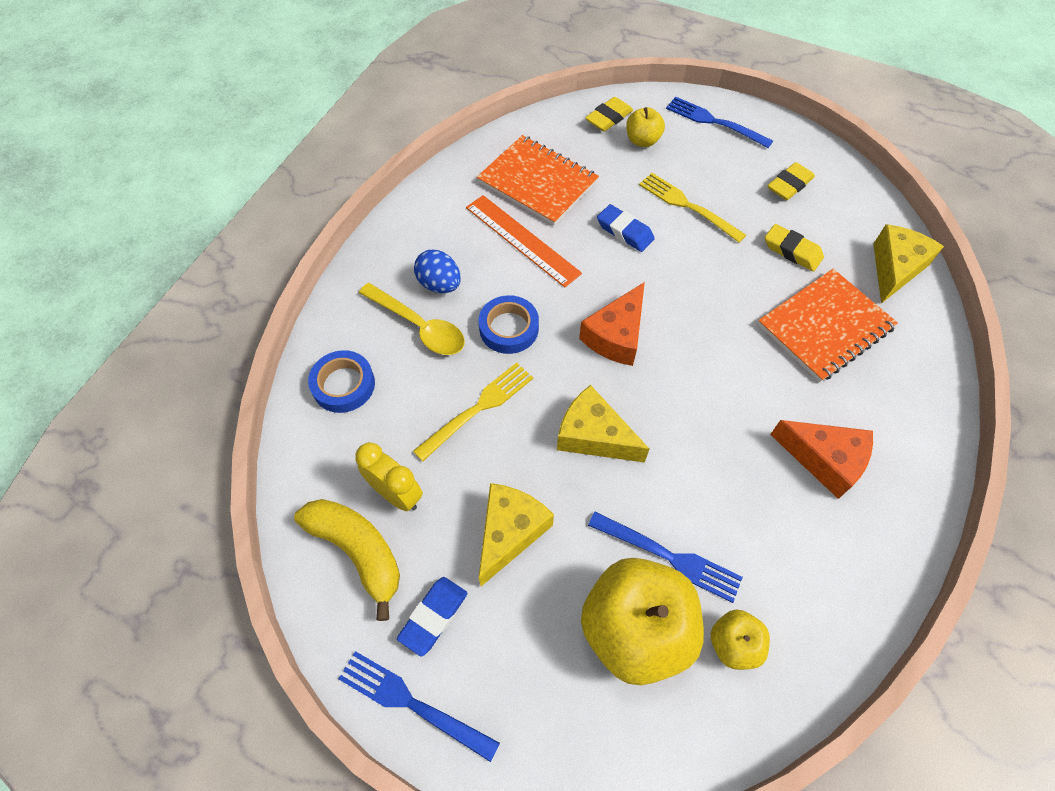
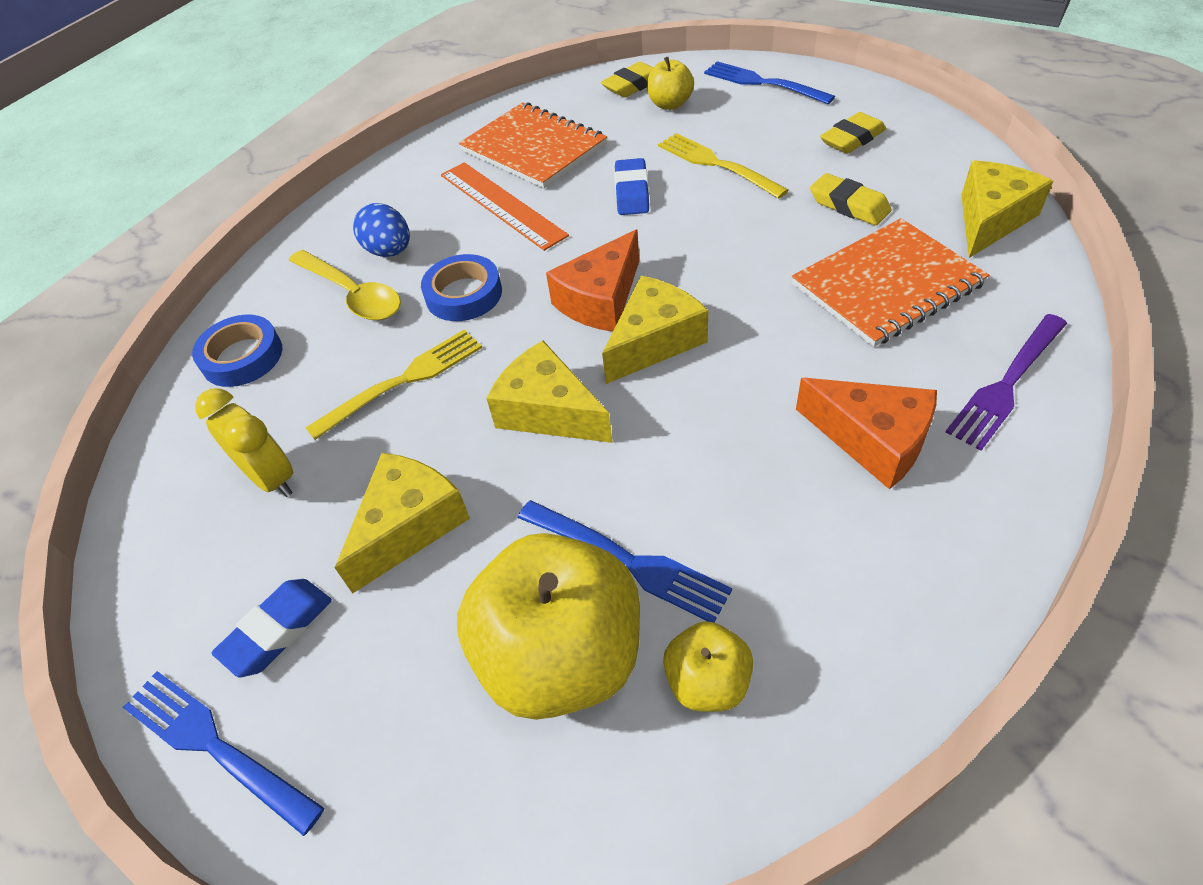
camera: 10 degrees right, 10 degrees down
yellow banana [294,499,400,621] -> none
blue eraser [597,204,655,252] -> blue eraser turned 45 degrees clockwise [614,158,649,215]
none -> yellow cheese [602,276,708,384]
none -> purple fork [945,314,1067,451]

